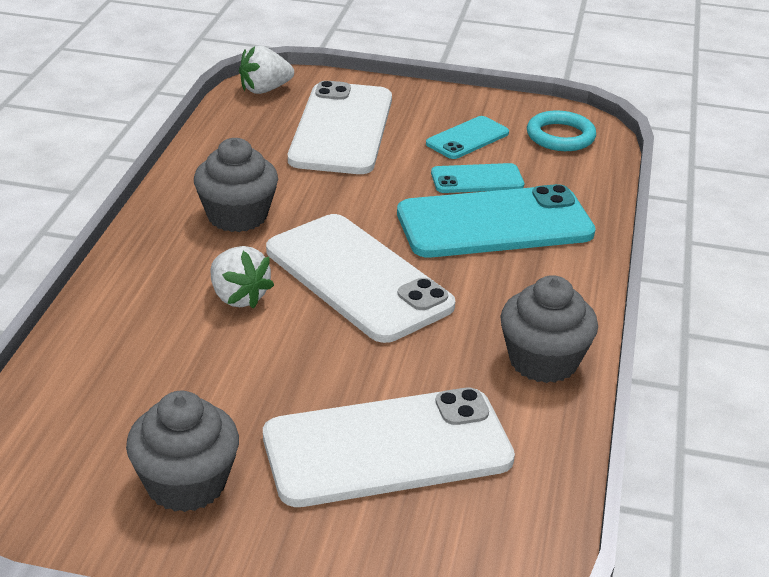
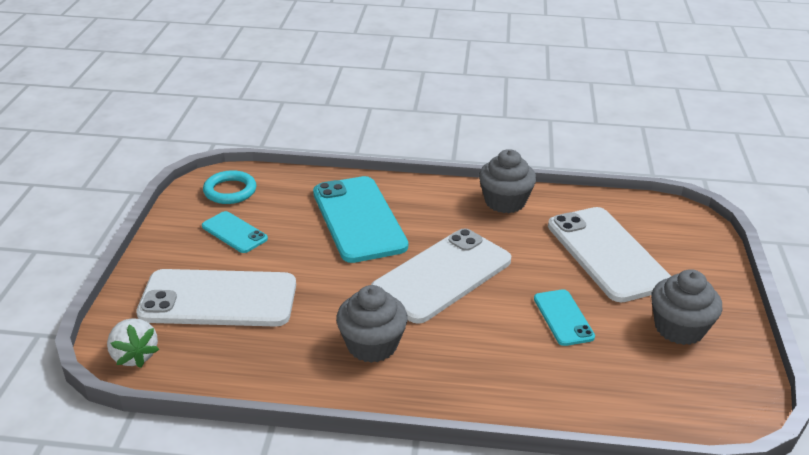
camera: 95 degrees left, 0 degrees up
white strawberry [211,246,274,309] -> none
turquoise phone [431,163,524,193] -> turquoise phone moved to [534,289,595,346]

